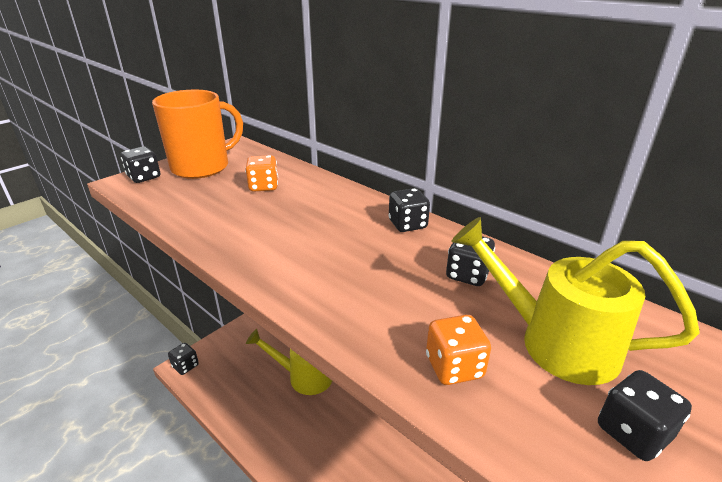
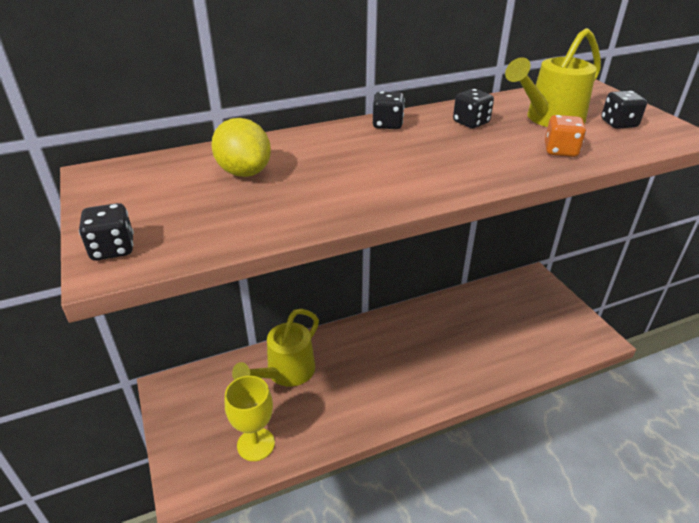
camera: 65 degrees left, 5 degrees up
orange mug [152,90,243,179] -> none
black dice [168,343,199,375] -> none
orange dice [245,155,278,192] -> yellow lemon [211,118,271,177]
none -> yellow goblet [225,376,275,461]

